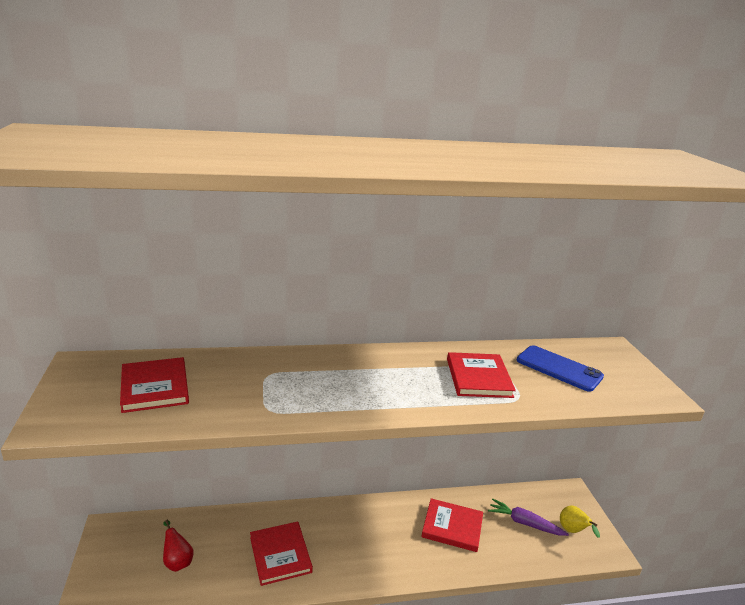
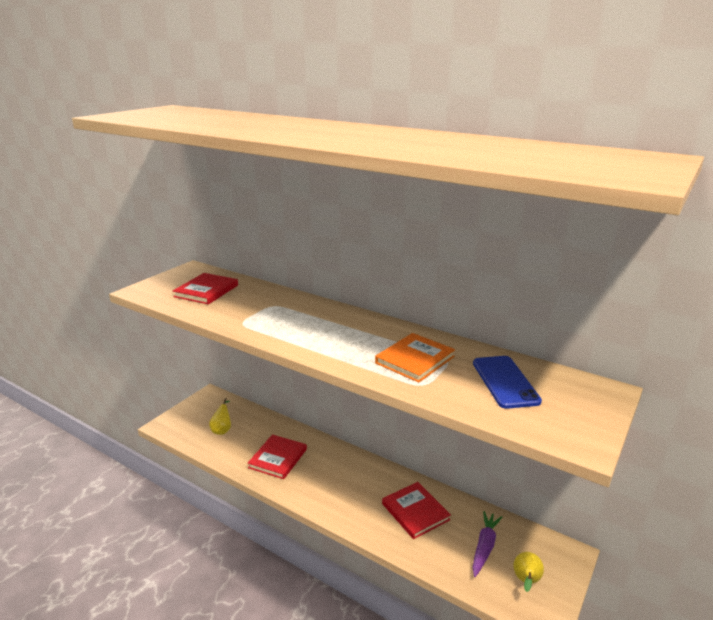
camera: 45 degrees right, 0 degrees up
red pear [163,520,194,572] -> yellow pear [209,398,231,435]
red book [447,352,516,398] -> orange book [375,333,455,383]
purple carrot [488,499,569,536] -> purple carrot turned 45 degrees clockwise [472,511,502,577]

